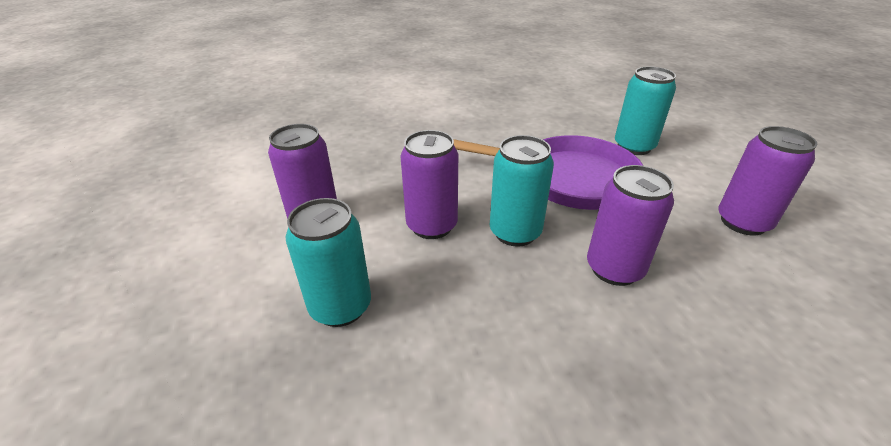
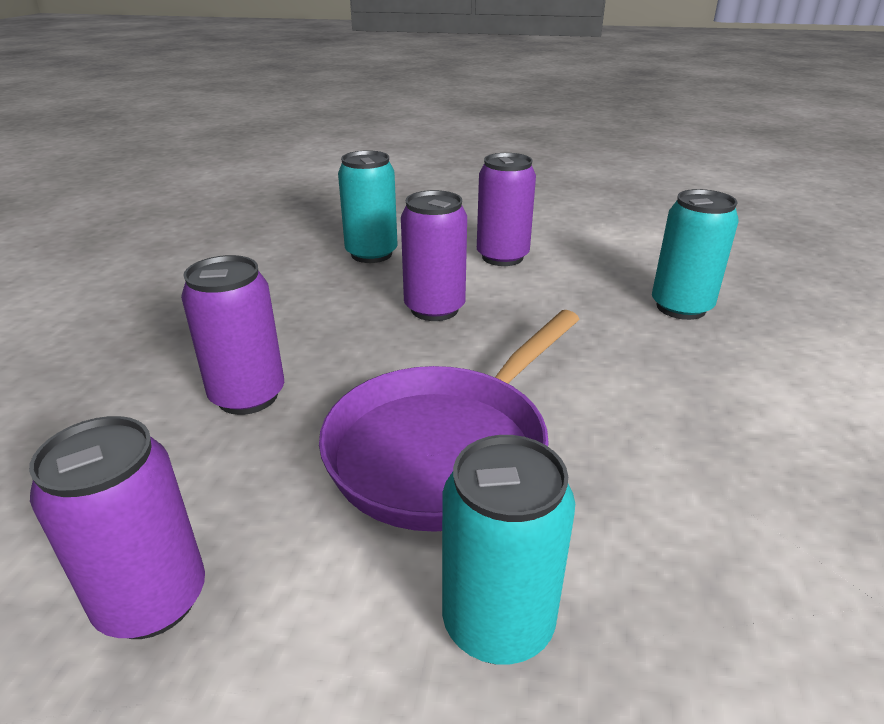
camera: 115 degrees right, 5 degrees down
turquoise can [490,135,554,247] -> turquoise can moved to [652,189,739,320]

